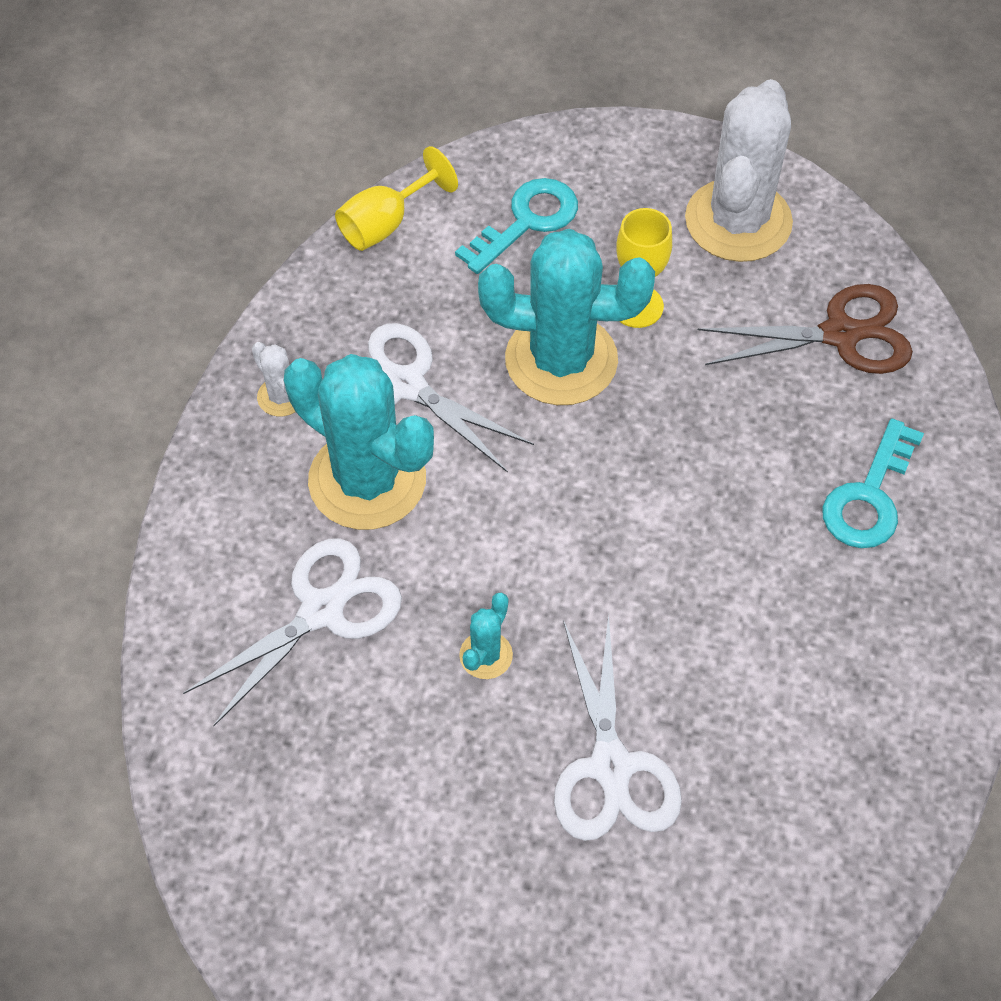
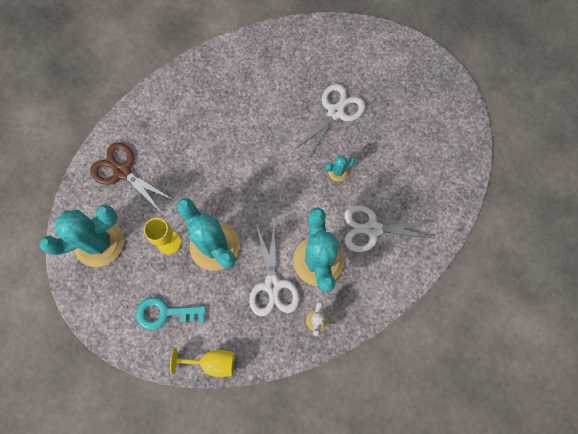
camera: 135 degrees left, 15 degrees up
white cactus [685,79,793,262] -> turquoise cactus [39,204,124,267]
turquoise key [823,419,924,548] -> none

